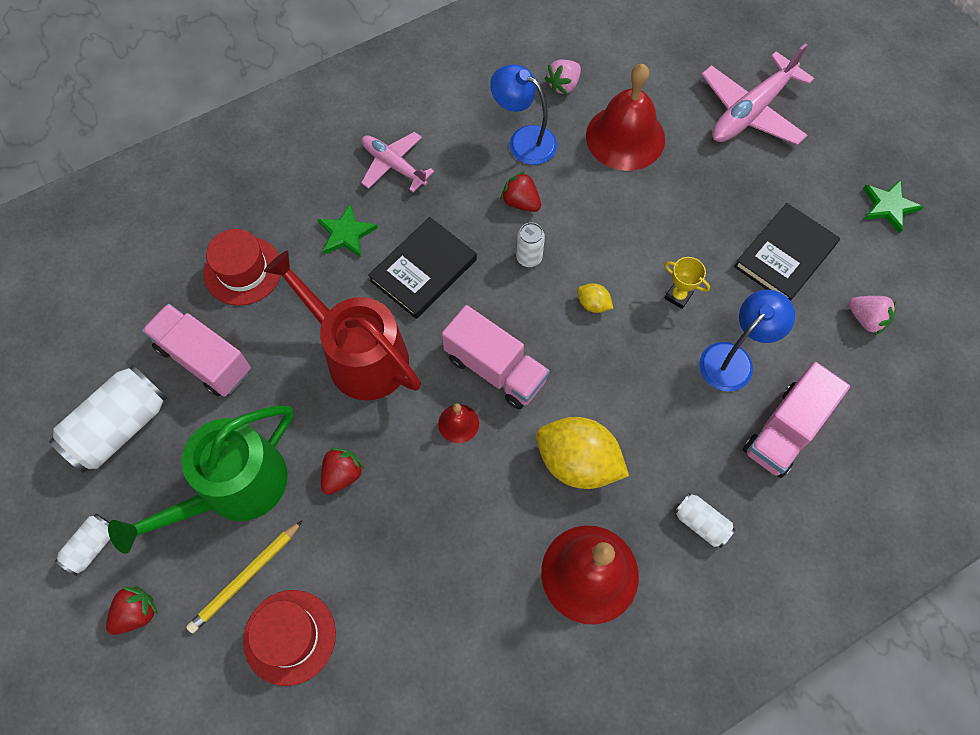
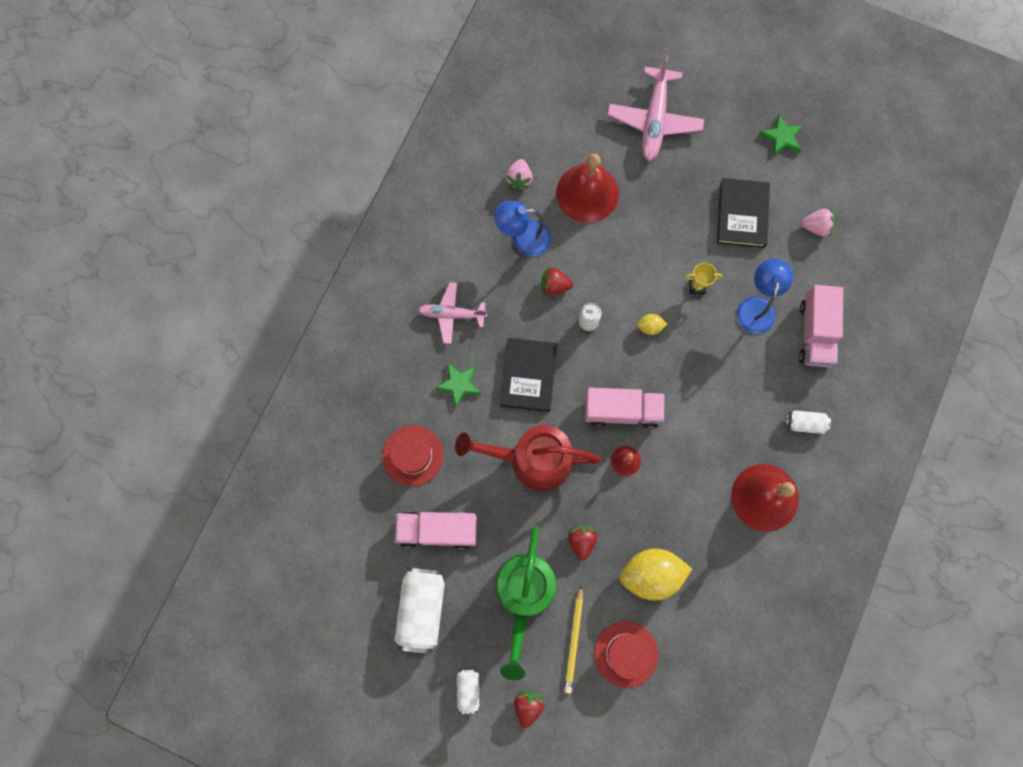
camera: 35 degrees left, 10 degrees up
yellow lemon [536,417,629,489] -> yellow lemon moved to [619,549,692,600]

